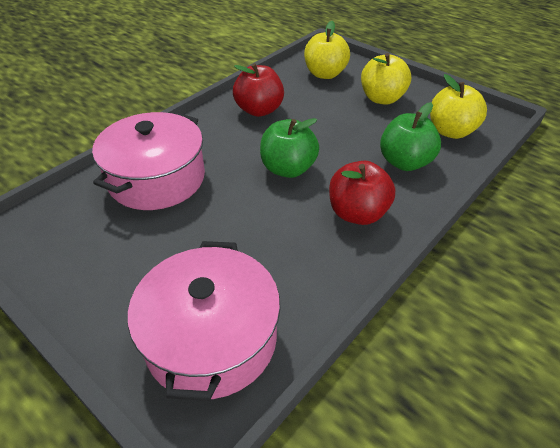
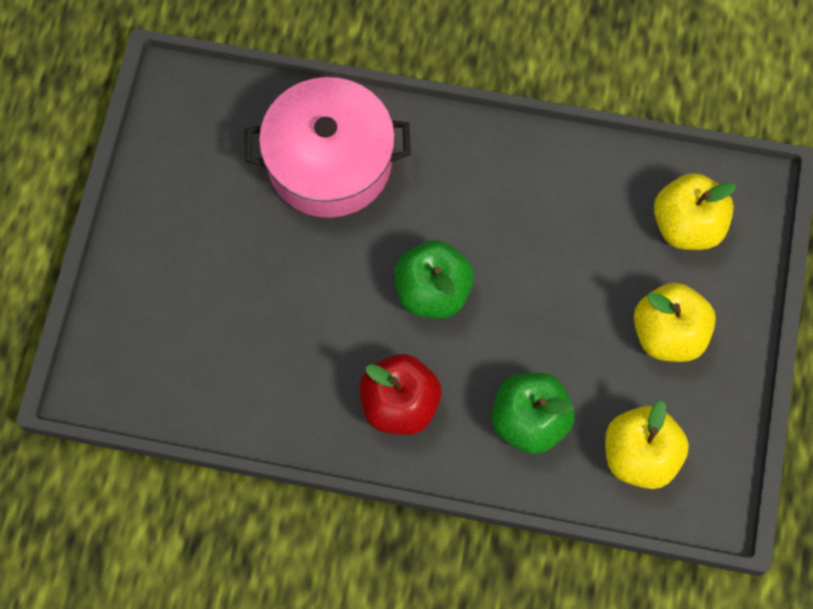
camera: 60 degrees right, 25 degrees up
pink pot [128,241,280,401] -> none
red apple [233,63,284,117] -> none

